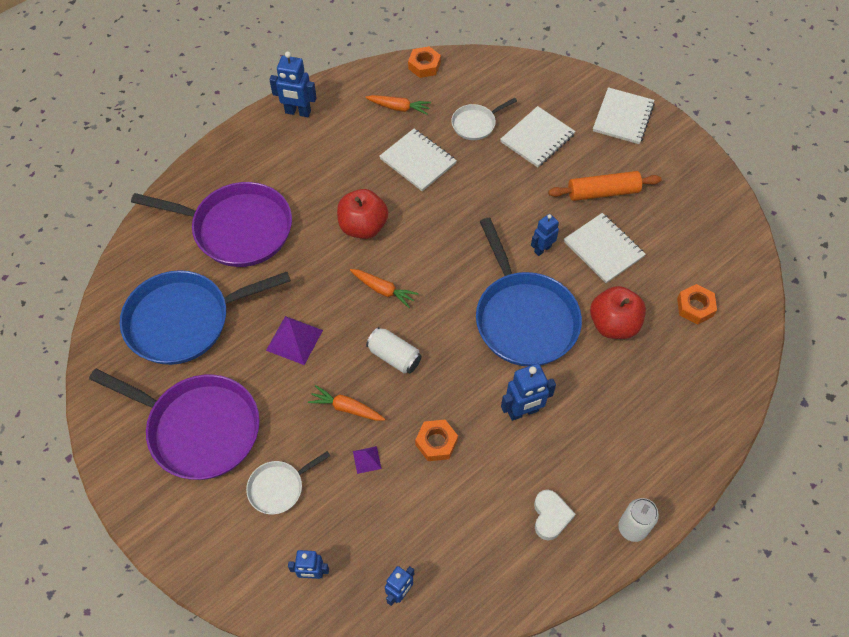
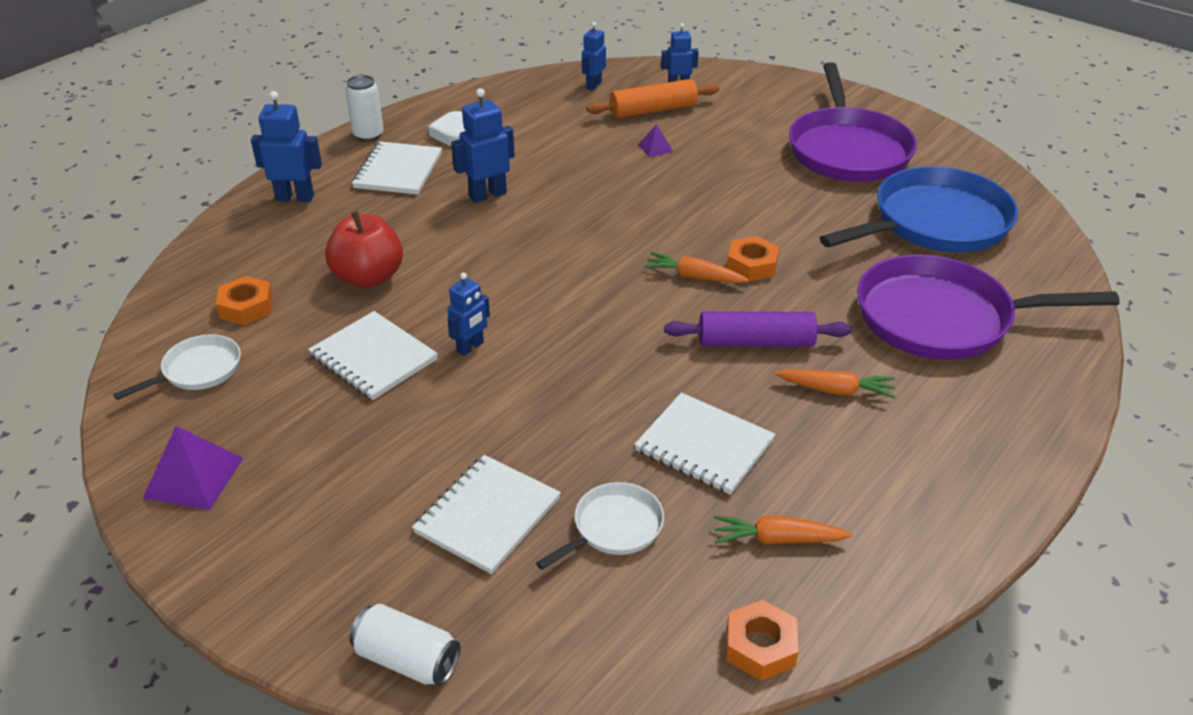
camera: 170 degrees right, 20 degrees down
purple pan [89,369,260,480] -> purple pan turned 105 degrees counterclockwise [789,62,917,182]
white pan [246,451,330,515] -> white pan moved to [113,334,241,400]
purple pyramid [266,316,323,365] -> purple pyramid moved to [143,426,243,510]
blue robot [269,52,317,117] -> blue robot moved to [251,91,322,202]
orange carrot [308,385,385,421] -> orange carrot moved to [775,369,896,399]
red apple [337,189,388,239] -> purple rolling pin [664,311,852,347]
white can [366,327,422,373] -> white can moved to [349,604,461,686]
orange nut [415,420,458,461] -> orange nut moved to [727,236,779,281]
blue pan [476,218,582,366] -> none
orange rolling pin [548,171,662,201] -> orange rolling pin moved to [587,79,719,118]
white notebook [593,87,655,144] -> white notebook moved to [352,141,442,195]

